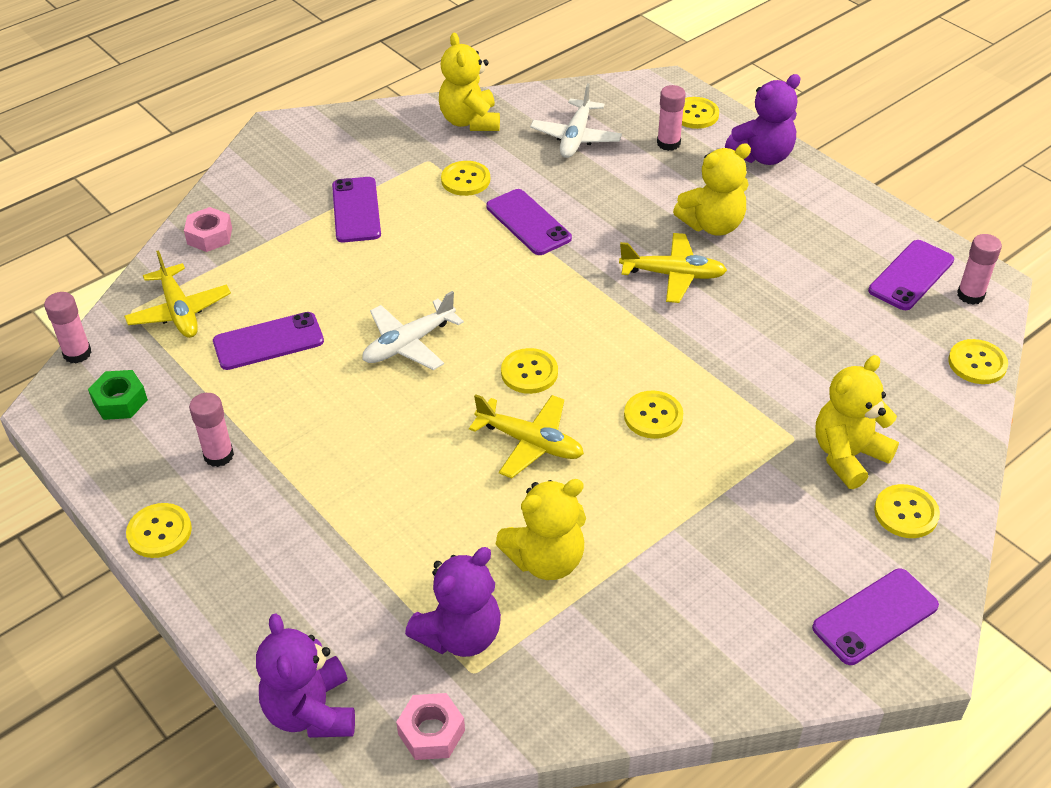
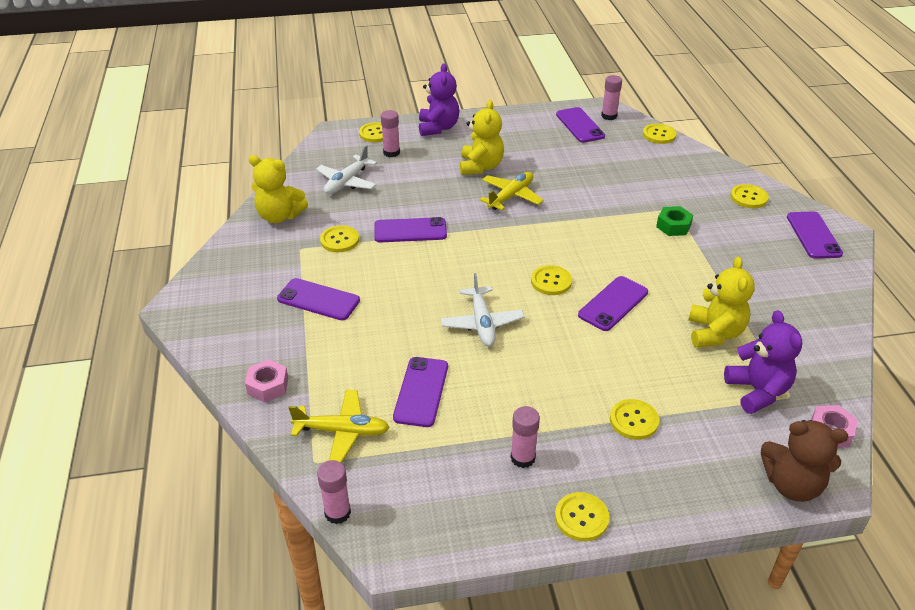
camera: 60 degrees left, 5 degrees down
green nut [88,370,148,420] -> green nut moved to [656,206,693,236]
purple teddy bear [256,613,355,738] -> brown teddy bear [760,420,848,502]
yellow plane [469,394,584,478] -> purple phone [578,276,648,331]
white plane [530,83,622,158] -> white plane turned 75 degrees clockwise [316,145,377,194]
yellow button [624,390,683,439] -> yellow button moved to [610,399,659,440]
yellow teddy bear [815,355,899,489] -> none

